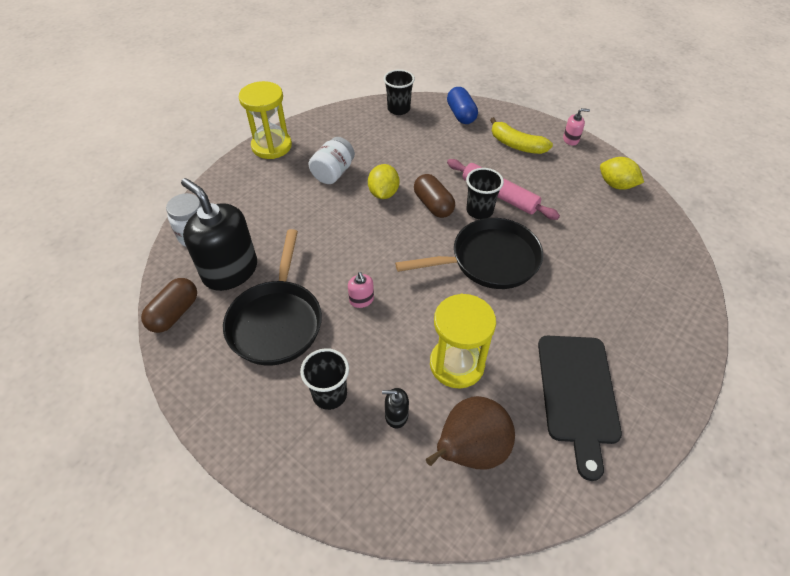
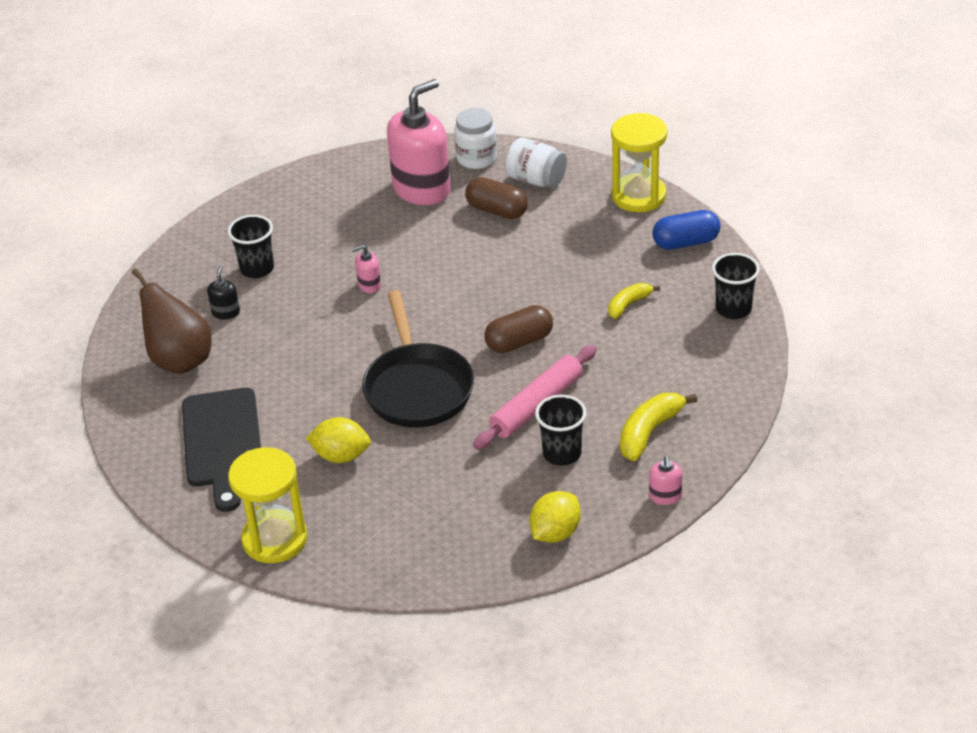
camera: 95 degrees right, 10 degrees down
brown capsule [141,278,197,333] -> brown capsule moved to [465,177,528,219]
black soap dispenser [181,178,257,291] -> pink soap dispenser [387,79,451,205]
black pan [223,229,322,366] -> none
white jar [308,137,355,184] -> white jar moved to [505,137,567,188]
yellow lemon [368,164,399,199] -> yellow lemon moved to [306,417,371,463]
yellow hourglass [430,294,496,389] -> yellow hourglass moved to [228,447,307,563]
blue capsule [447,87,478,124] -> blue capsule moved to [652,210,720,250]
black cup [466,168,504,219] -> black cup moved to [535,395,587,466]
black cutting board [538,336,622,481] -> black cutting board turned 105 degrees counterclockwise [182,388,261,512]
none -> yellow banana [608,283,660,319]

